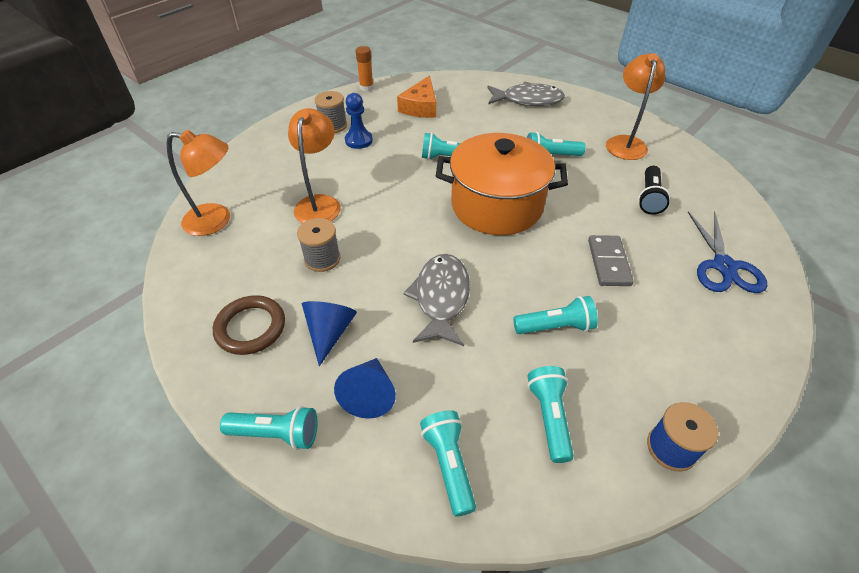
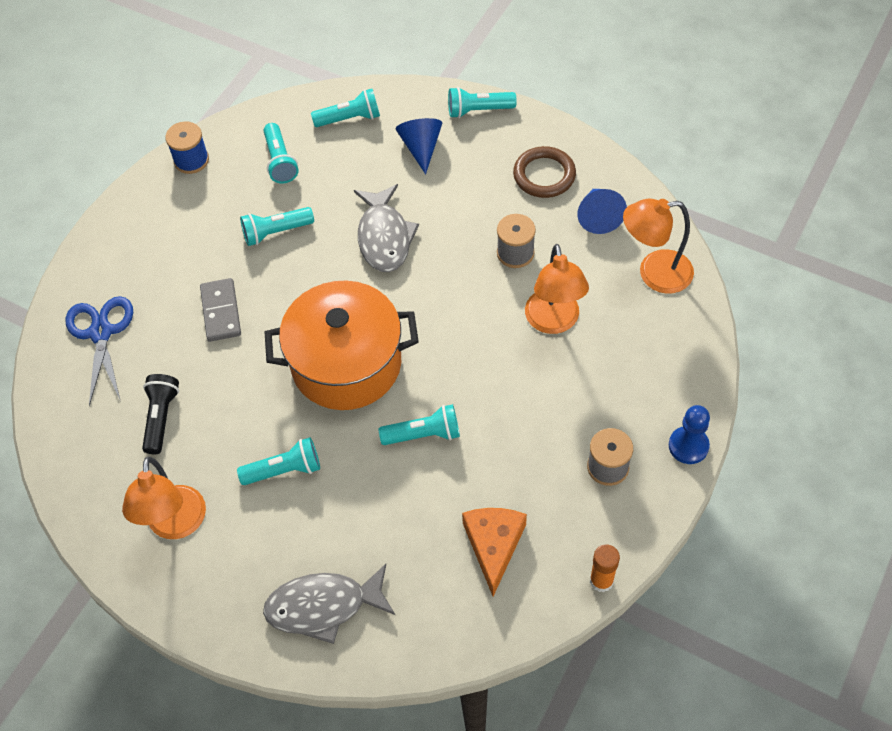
camera: 170 degrees right, 10 degrees up
blue cone [302,301,357,366] -> blue cone moved to [578,189,627,234]
blue pawn [345,93,373,149] -> blue pawn moved to [669,405,710,464]
turquoise flashlight [420,410,476,517] -> turquoise flashlight turned 75 degrees counterclockwise [311,88,380,127]

